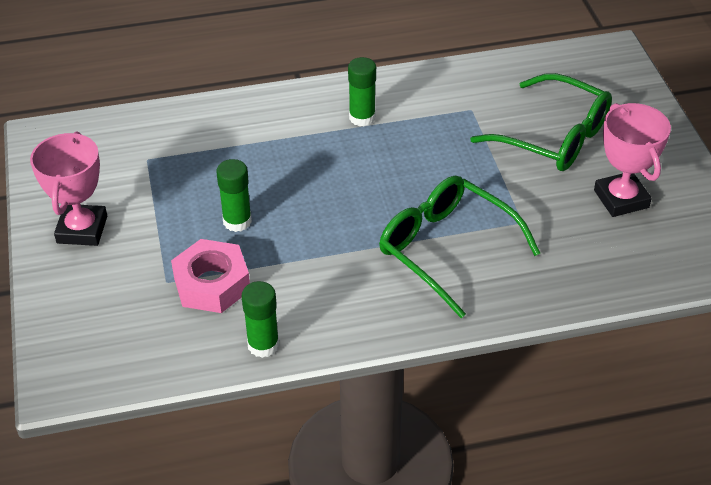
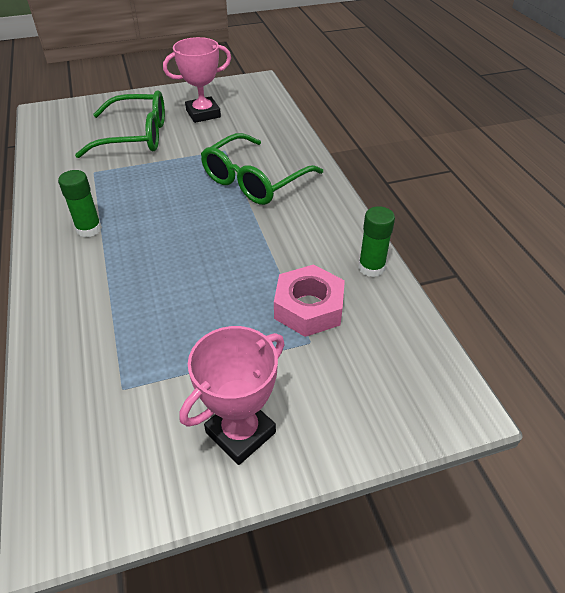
camera: 95 degrees left, 0 degrees up
pink trophy [30,132,107,246] -> pink trophy turned 45 degrees counterclockwise [180,326,285,465]
green glue stick [217,159,252,232] -> none
green glasses [470,73,612,171] -> green glasses turned 60 degrees clockwise [75,91,165,158]

